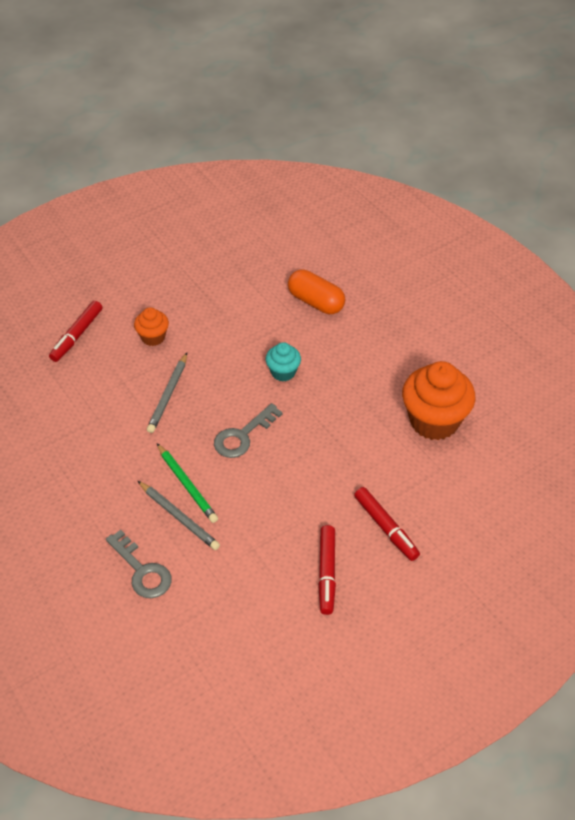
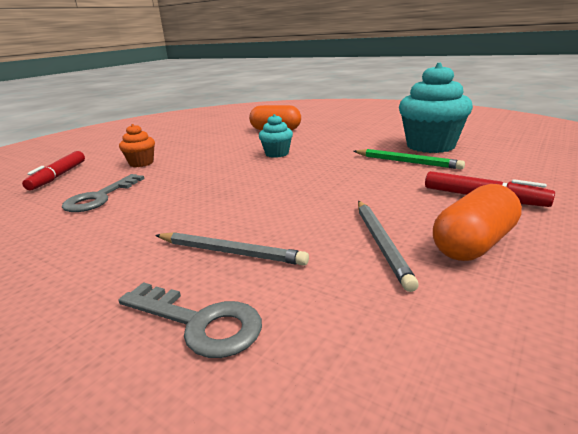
camera: 20 degrees left, 25 degrees down
grey pencil [147,353,187,433] -> grey pencil moved to [358,201,419,292]
green pencil [157,443,218,523] -> green pencil moved to [353,149,465,169]
grey key [214,403,283,458] -> grey key moved to [62,174,145,212]
red marker [318,525,336,615] -> orange capsule [433,184,522,261]
orange cupcake [402,361,475,440] -> turquoise cupcake [399,63,473,153]

